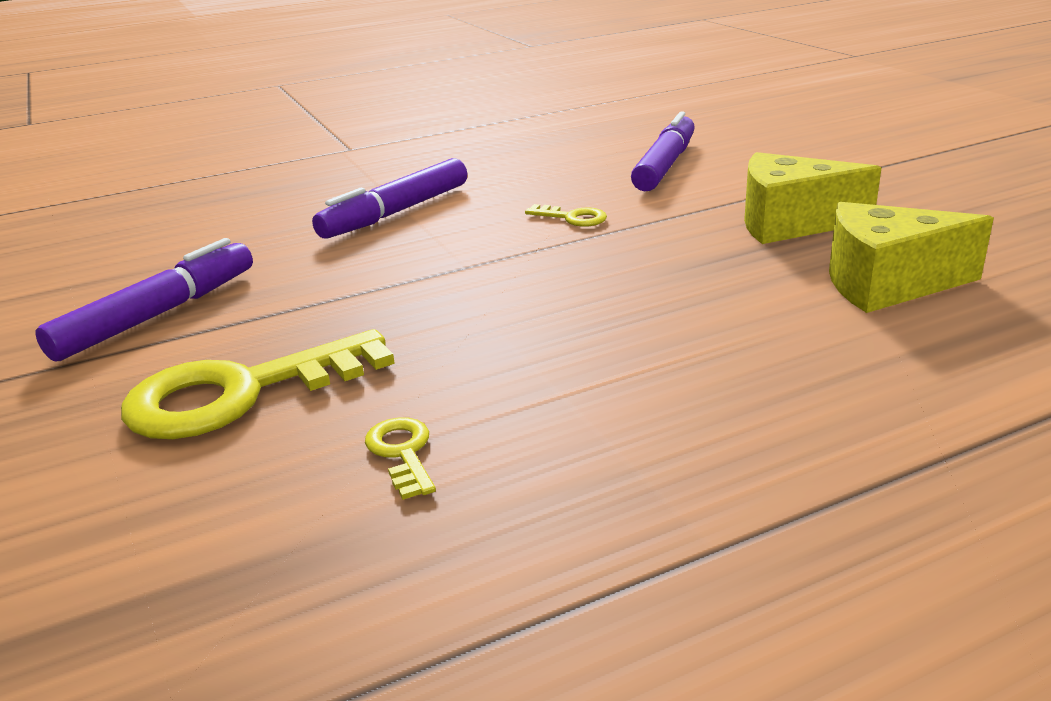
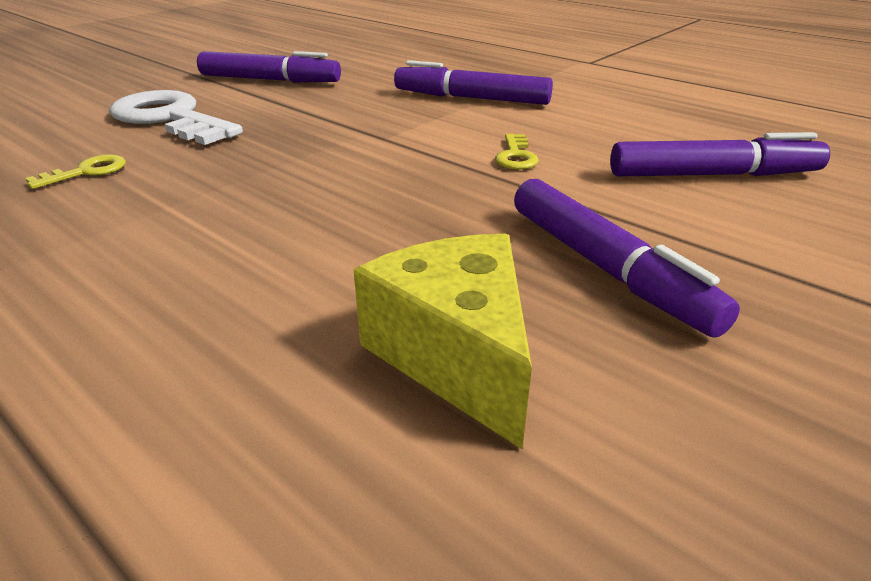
camera: 65 degrees right, 5 degrees up
yellow key [121,329,395,439] -> white key [109,90,243,145]
yellow cheese [744,152,881,244] -> purple marker [514,179,740,338]

